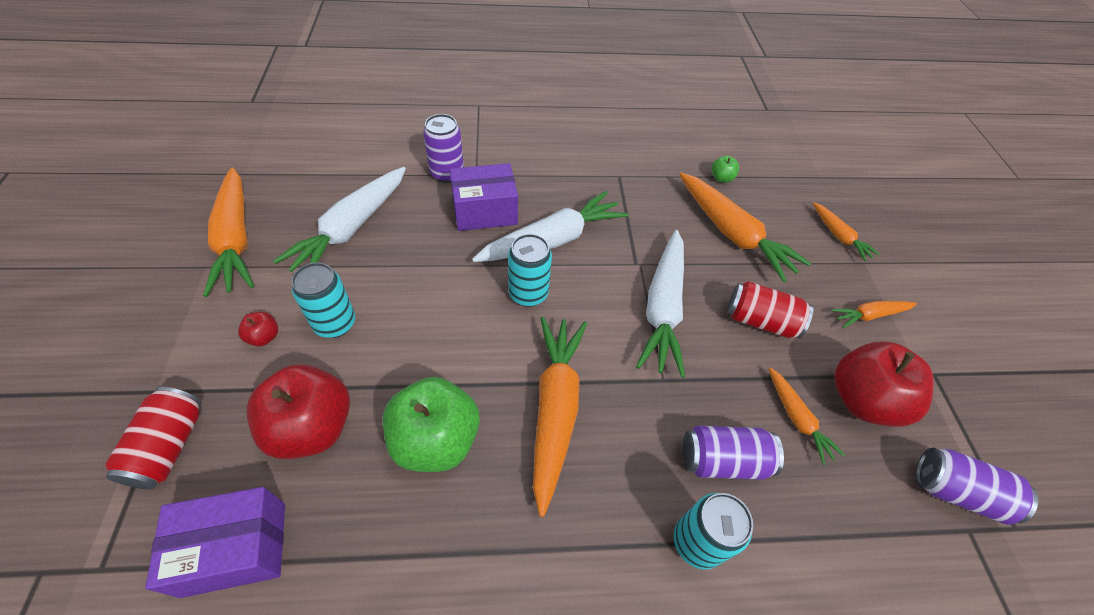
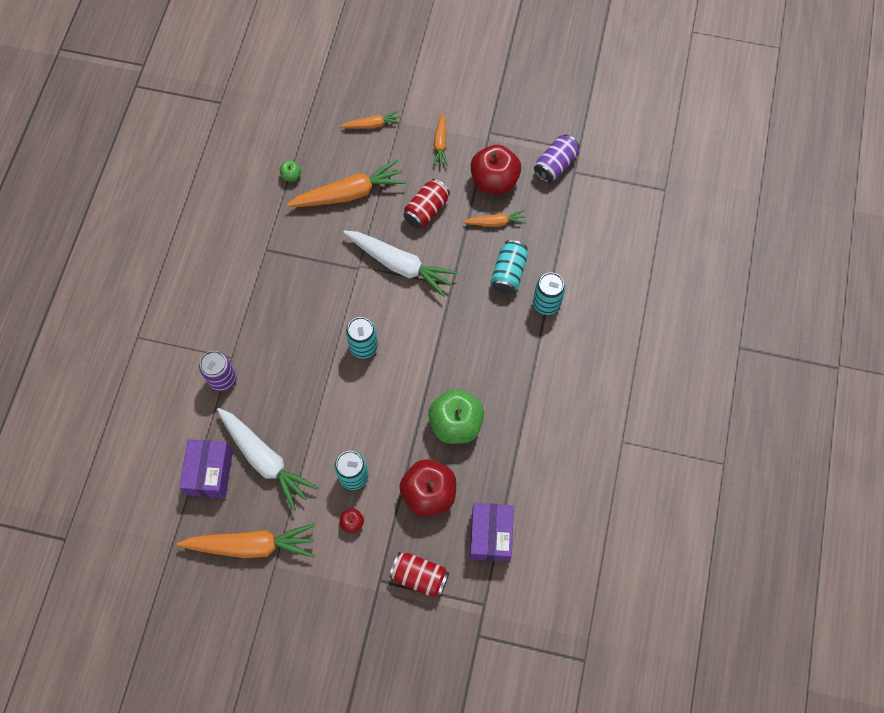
camera: 70 degrees left, 15 degrees up
purple box [450,163,518,231] -> purple box moved to [179,439,233,498]
white carrot [472,191,628,262] -> none
orange carrot [533,317,587,517] -> none
purple can [683,425,784,480] -> turquoise can [491,240,528,294]

